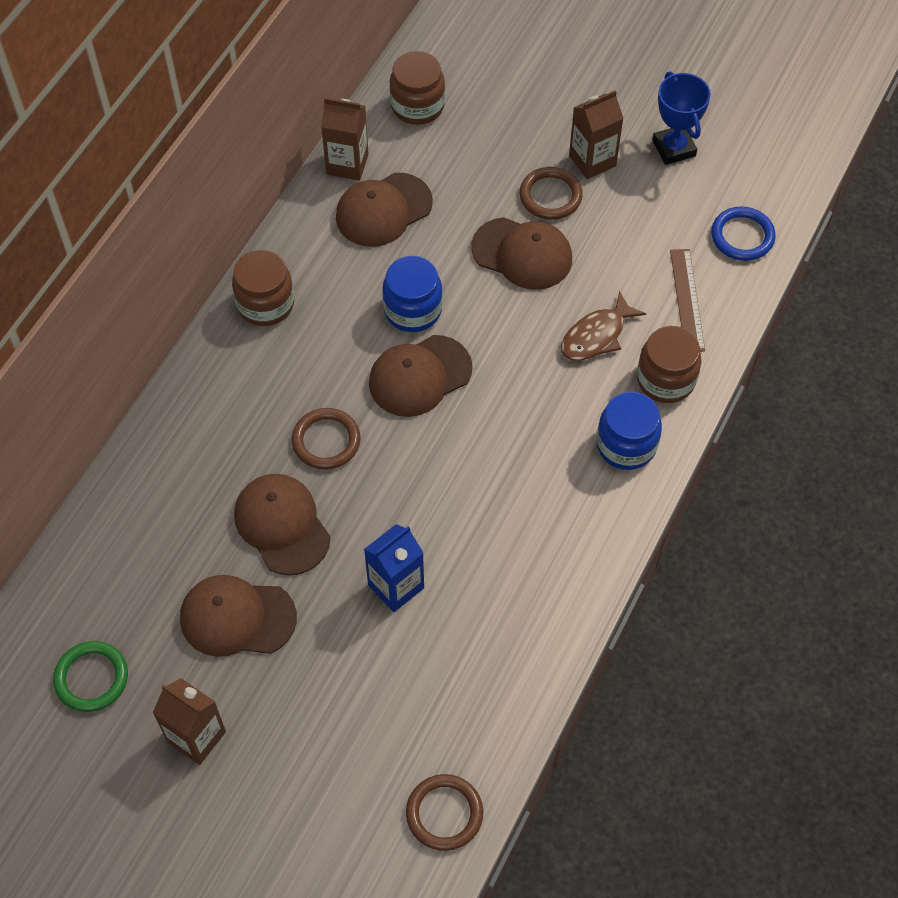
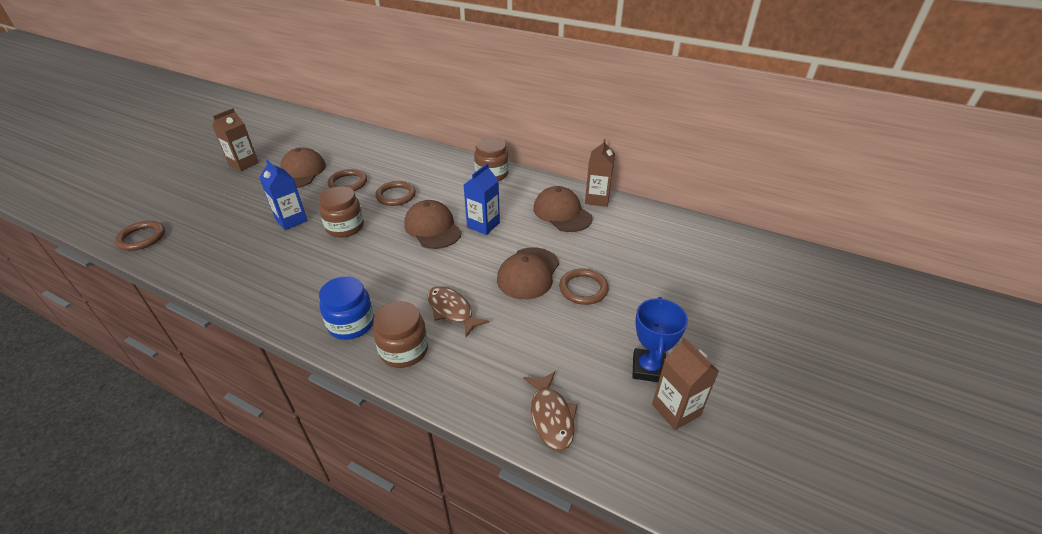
camera: 90 degrees right, 20 degrees down
green ring [53,641,128,712] -> none
brown cap [234,474,331,575] -> brown ring [328,169,367,191]
blue jar [382,256,443,332] -> blue carton [464,163,500,235]
brown jar [389,51,445,125] -> brown jar moved to [319,186,364,238]
brown carton [569,90,624,179] -> brown carton moved to [652,337,719,430]
blue trophy [652,72,711,165] -> blue trophy turned 60 degrees counterclockwise [632,297,688,382]
brown ruler [670,249,705,352] -> none
blue ring [711,206,776,261] -> brown fish [523,372,578,451]

